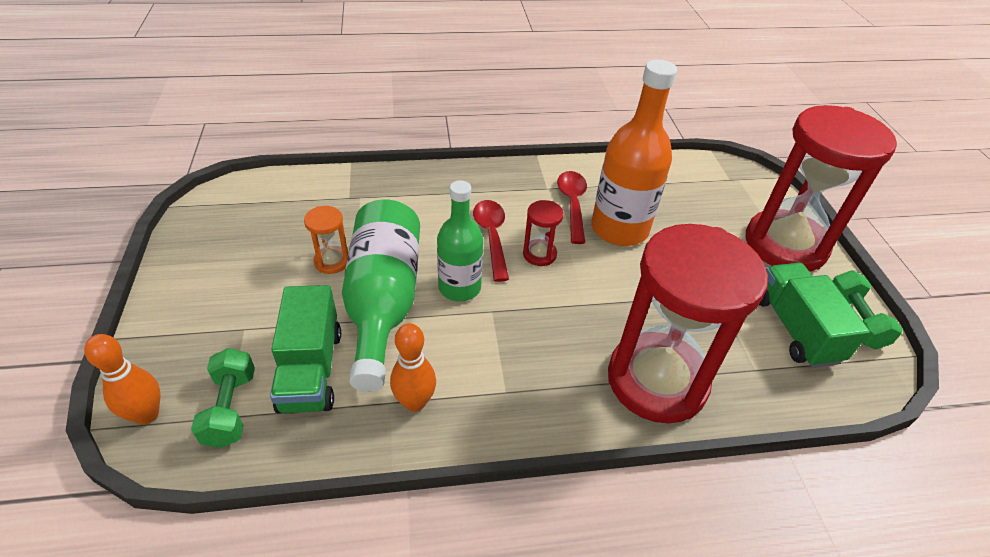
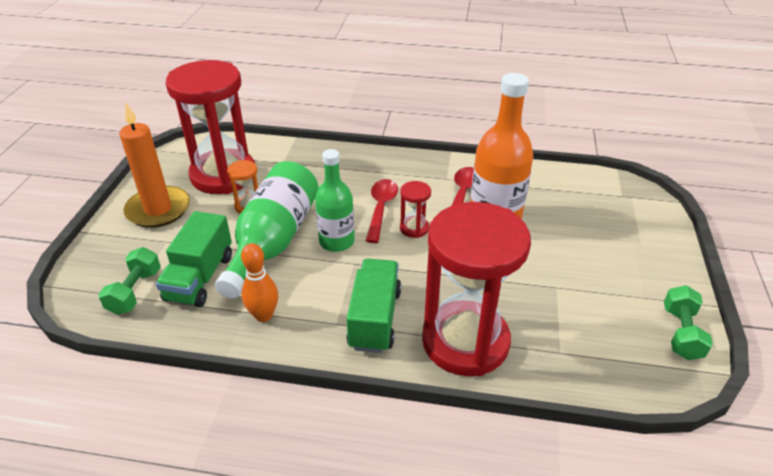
camera: 20 degrees right, 5 degrees down
orange bowling pin [84,334,160,425] -> none
red hourglass [746,105,897,272] -> red hourglass moved to [165,60,255,194]
green truck [759,263,870,368] -> green truck moved to [347,259,401,353]
none -> orange candle [119,102,190,228]

